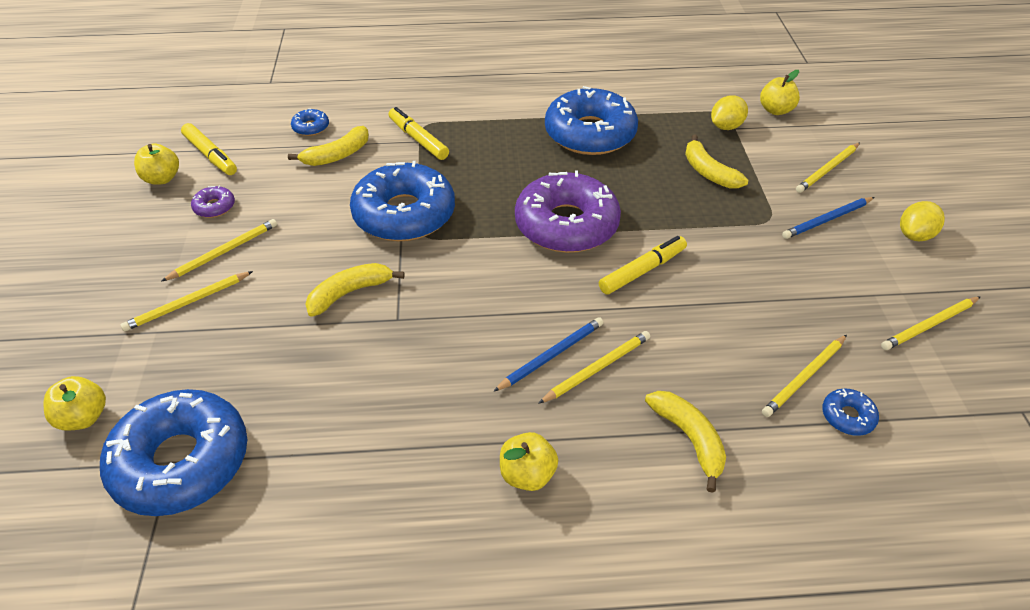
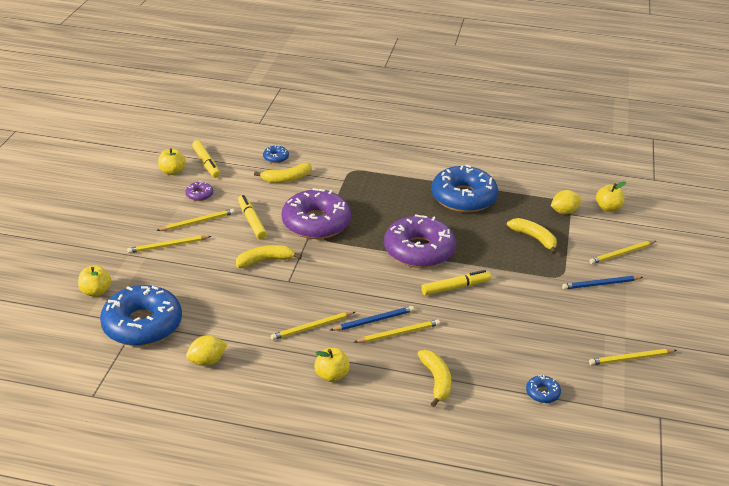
camera: 15 degrees right, 10 degrees down
blue donut [350,161,455,241] -> purple donut [282,188,351,239]
yellow marker [389,107,449,160] -> yellow marker moved to [238,195,267,239]
yellow banana [685,134,748,189] -> yellow banana turned 150 degrees clockwise [507,218,557,254]
yellow pencil [762,335,847,417] -> yellow pencil moved to [271,312,355,340]
yellow lemon [900,201,945,241] -> yellow lemon moved to [186,335,227,366]

